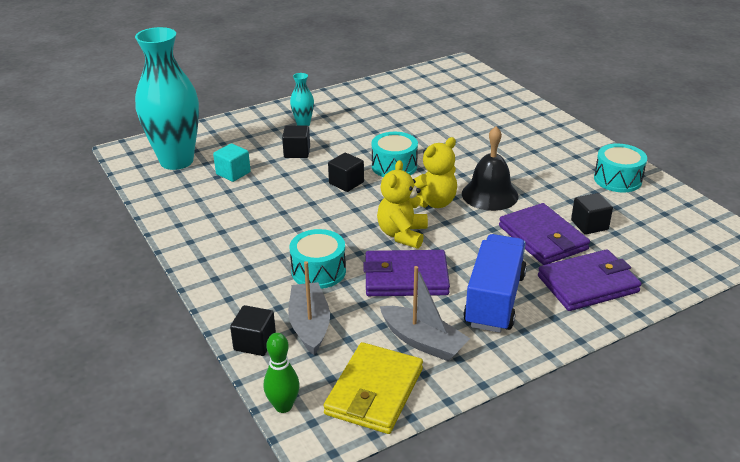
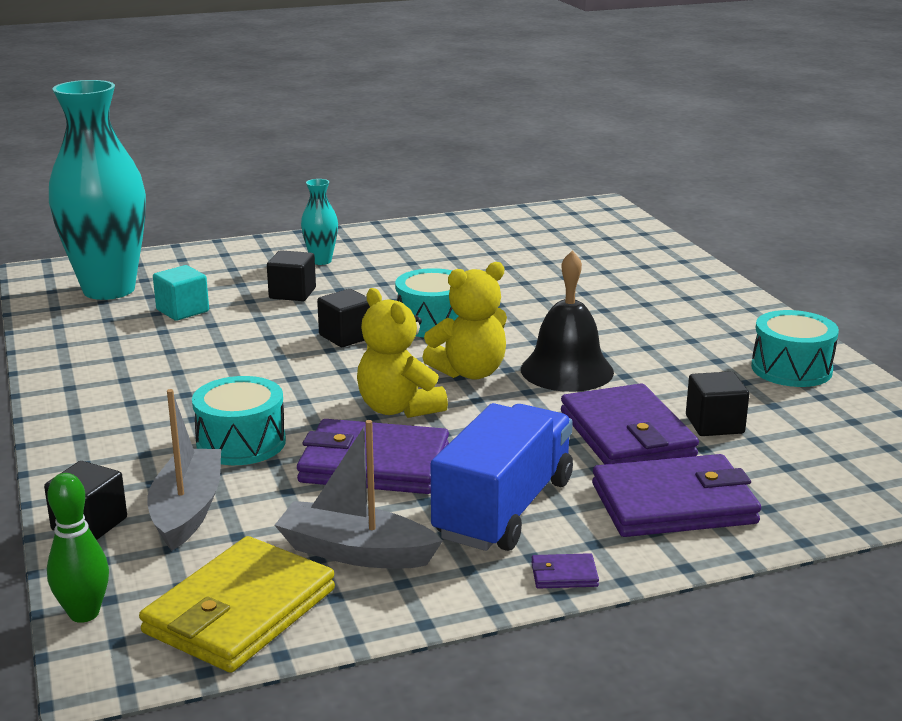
camera: 10 degrees right, 10 degrees down
yellow teddy bear [377,160,428,249] -> yellow teddy bear turned 60 degrees counterclockwise [357,288,448,418]
grey boat [380,266,470,361] -> grey boat turned 150 degrees clockwise [275,420,443,568]
none -> purple wallet [531,553,599,589]

